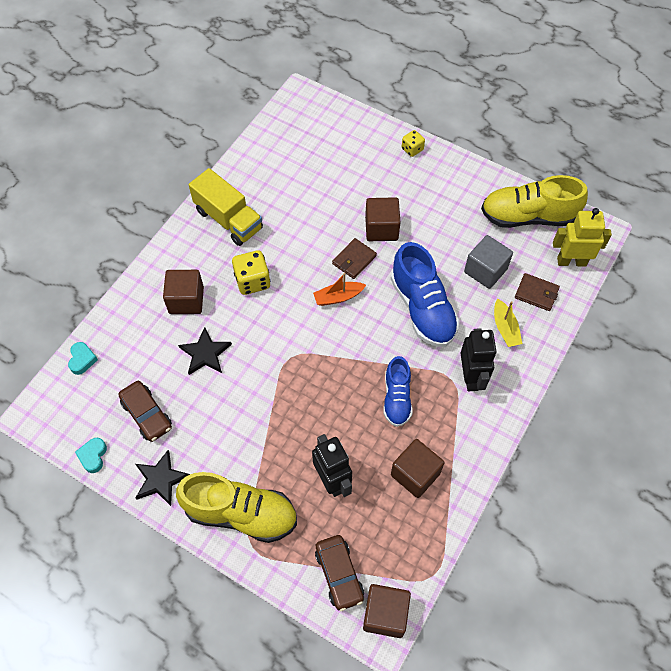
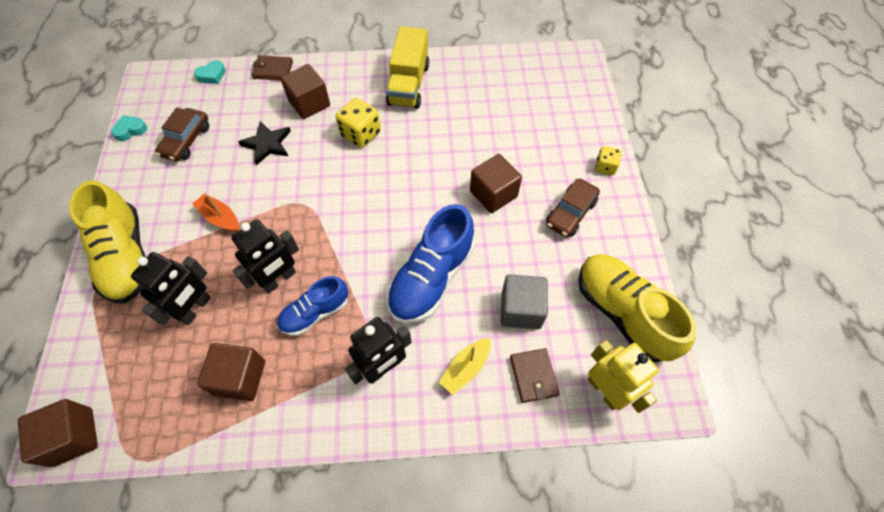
camera: 55 degrees right, 0 degrees up
black star [136,450,190,506] -> none
orange boat [313,273,366,306] -> orange boat moved to [192,193,239,232]
brown car [315,535,364,611] -> brown car moved to [546,179,600,237]
brown wallet [332,238,377,279] -> brown wallet moved to [251,55,293,81]
none -> black robot [231,219,299,293]

